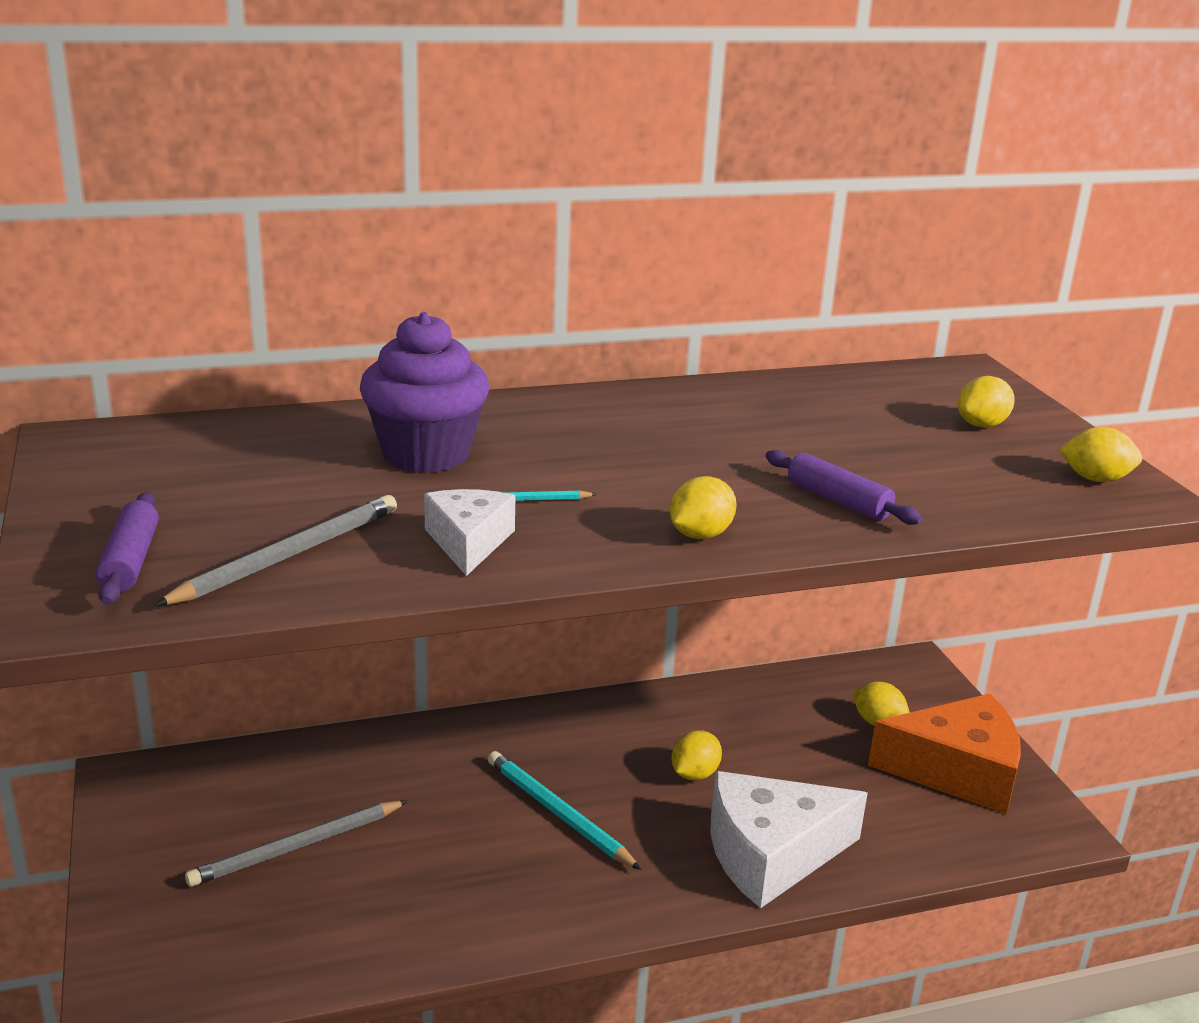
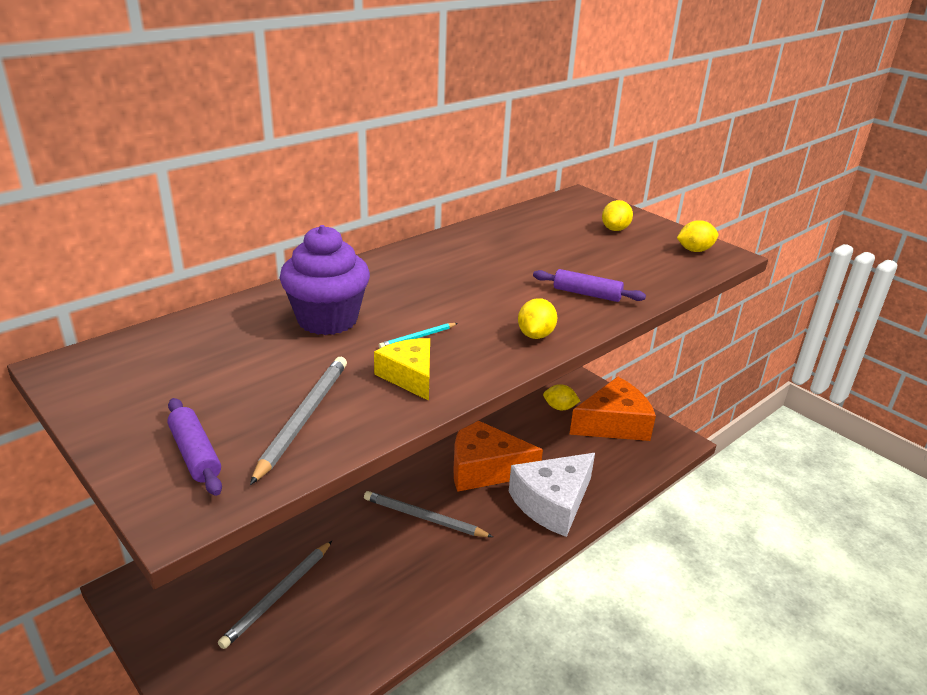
camera: 25 degrees left, 5 degrees up
white cheese [424,489,515,576] -> yellow cheese [374,338,430,401]
turquoise pencil [488,751,641,870] -> grey pencil [364,491,493,537]
yellow lemon [672,730,722,780] -> orange cheese [453,421,543,492]

